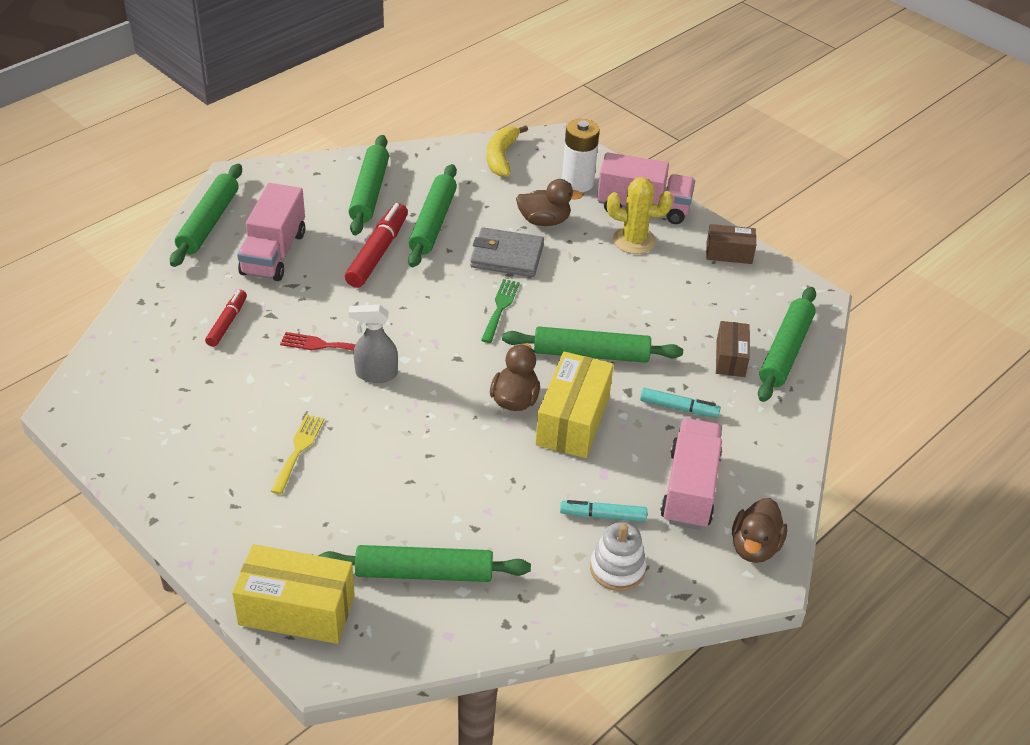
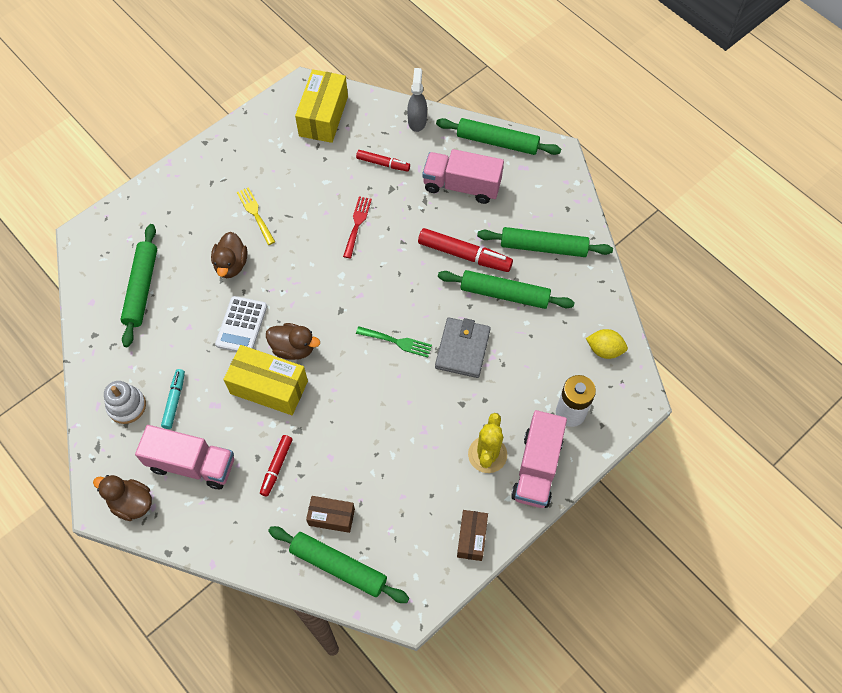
camera: 95 degrees right, 20 degrees up
yellow box [232,544,355,644] -> yellow box moved to [295,69,348,143]
yellow fork [271,414,324,494] -> yellow fork turned 135 degrees counterclockwise [237,187,275,245]
grey spray bottle [349,305,398,383] -> grey spray bottle moved to [407,68,427,132]
yellow banana [487,125,528,177] -> yellow lemon [586,329,628,359]
green rolling pin [502,327,683,363] -> none
brown duck [516,179,583,226] -> brown duck moved to [211,232,247,278]
turquoise marker [640,388,721,417] -> red marker [260,435,292,497]
none -> white calculator [215,296,267,352]

